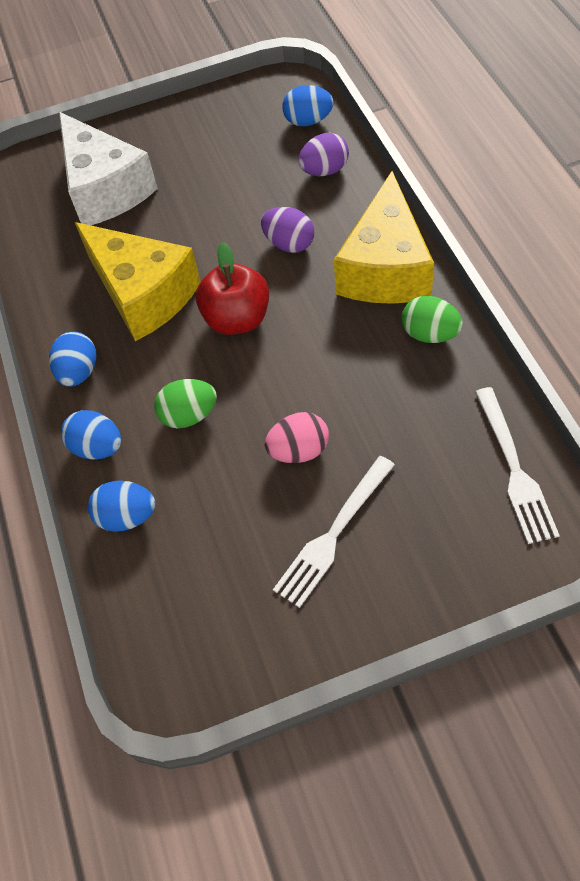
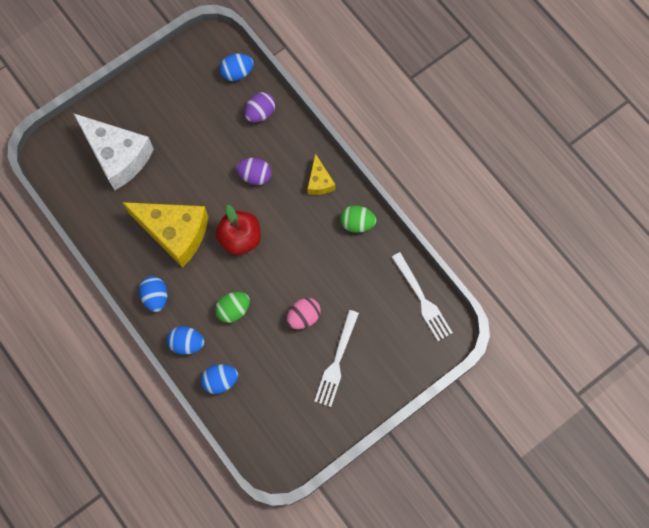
camera: 25 degrees left, 15 degrees up
yellow cheese [334,171,434,304] -> yellow cheese [307,153,335,195], size x0.48

